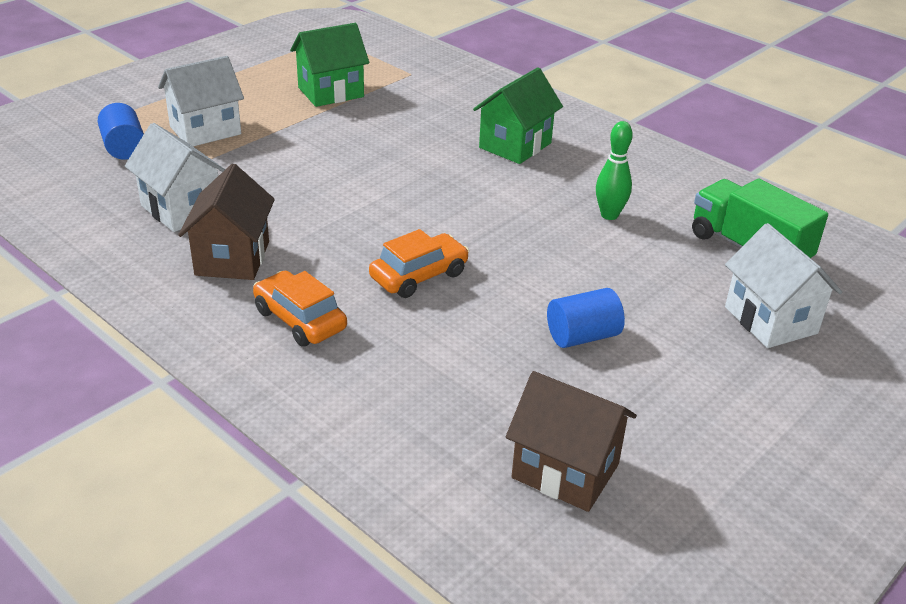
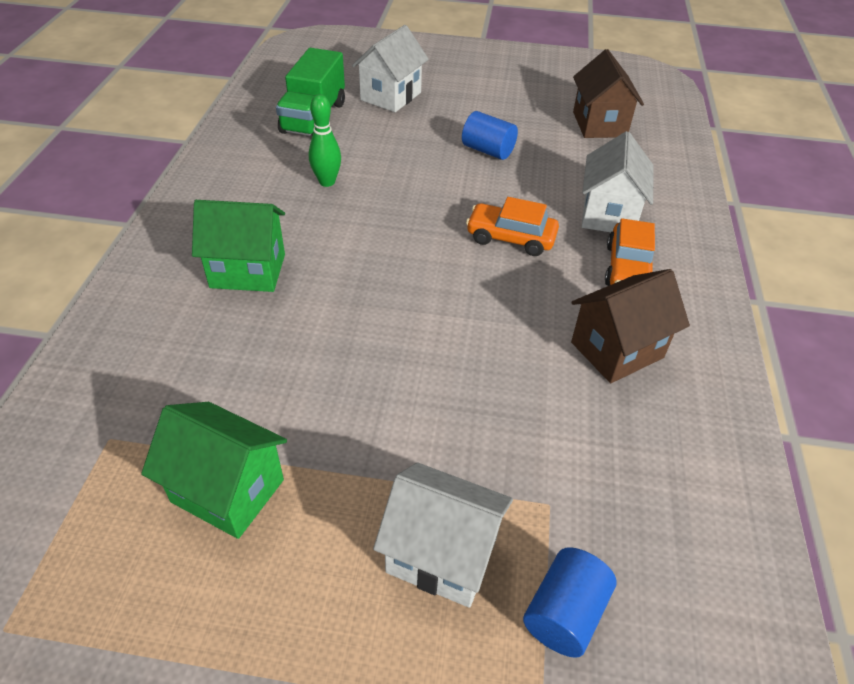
camera: 125 degrees left, 10 degrees up
white house [125,123,225,232] -> white house moved to [582,131,653,232]

